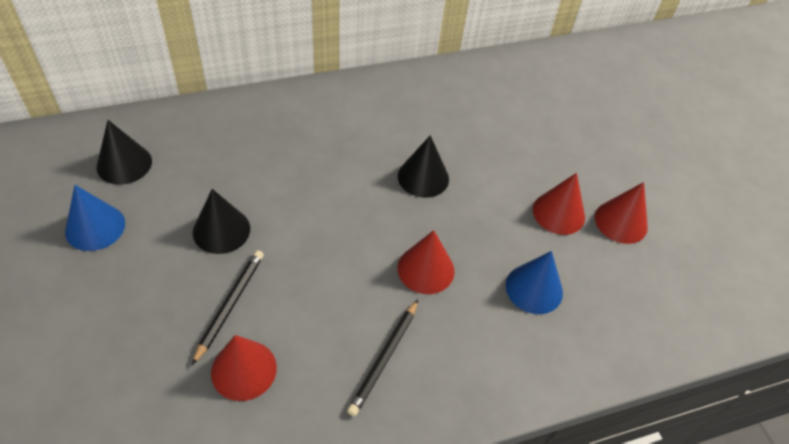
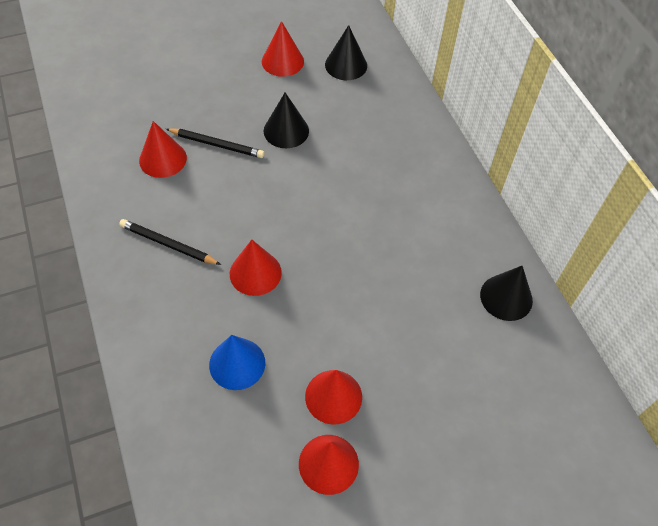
camera: 90 degrees right, 5 degrees up
blue cone [65,185,125,251] -> red cone [262,21,304,77]
black cone [398,135,449,198] -> black cone moved to [480,266,533,321]

